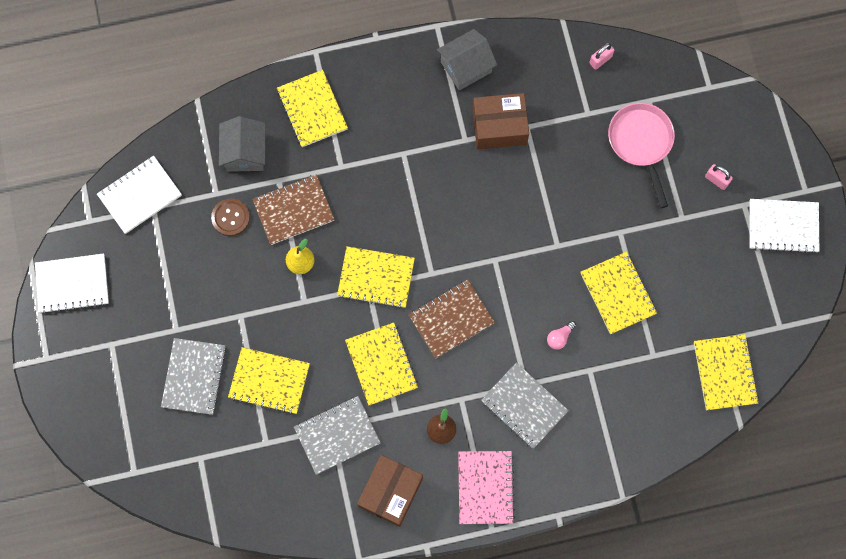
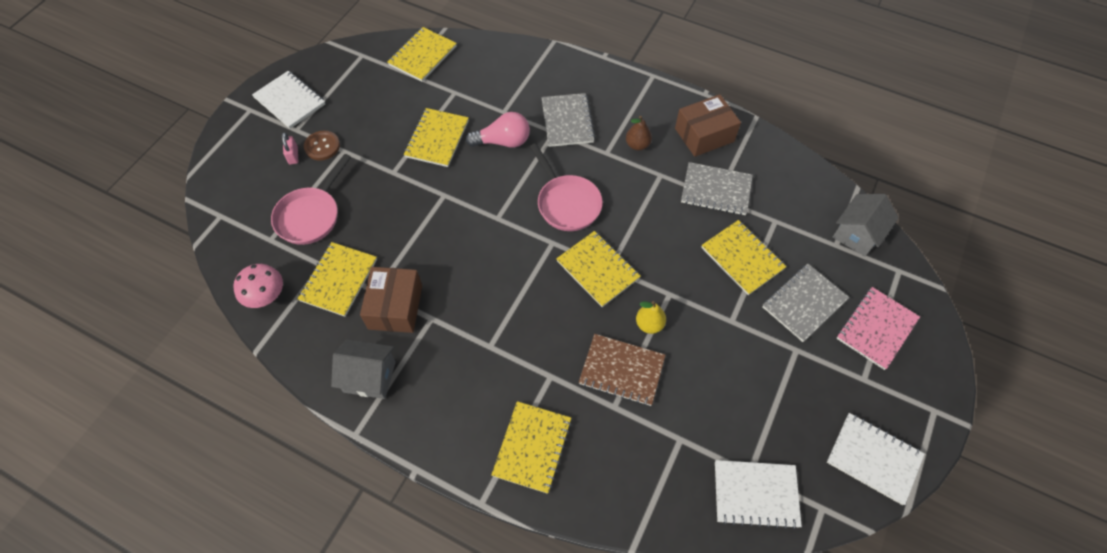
camera: 140 degrees left, 15 degrees down
brown button [211,198,250,236] -> brown button moved to [304,131,340,161]
grey house [219,116,265,172] -> grey house moved to [833,194,899,256]
yellow notebook [345,323,418,405] -> yellow notebook moved to [297,242,377,317]
brown notebook [409,279,495,358] -> pink pan [530,143,603,231]
pink notebook [458,451,515,524] -> pink notebook moved to [836,287,920,370]
brown box [472,93,529,149] -> brown box turned 60 degrees clockwise [360,267,422,333]
pink light bulb [547,321,576,350] -> pink light bulb [465,112,530,148], size x1.97
pink padlock [589,43,614,70] -> pink mushroom [233,264,283,308]

